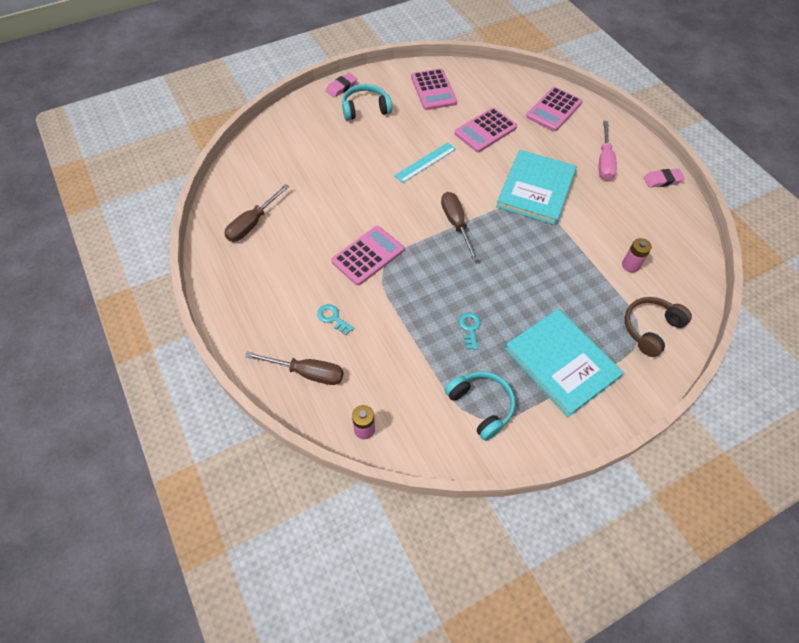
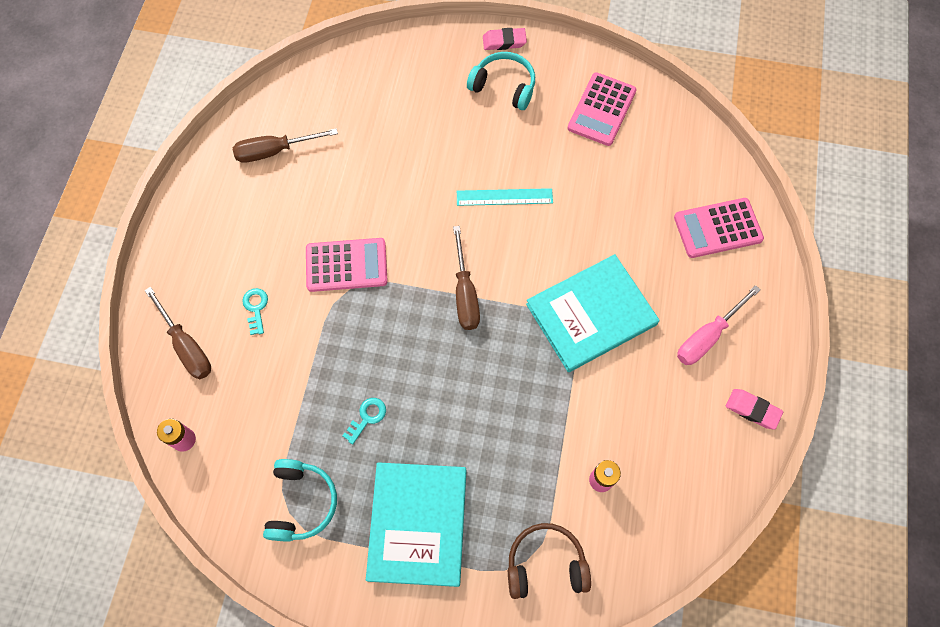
camera: 40 degrees right, 10 degrees up
brown screwdriver [441,192,479,261] -> brown screwdriver turned 150 degrees clockwise [453,226,480,330]
pink calculator [454,107,517,152] -> none

